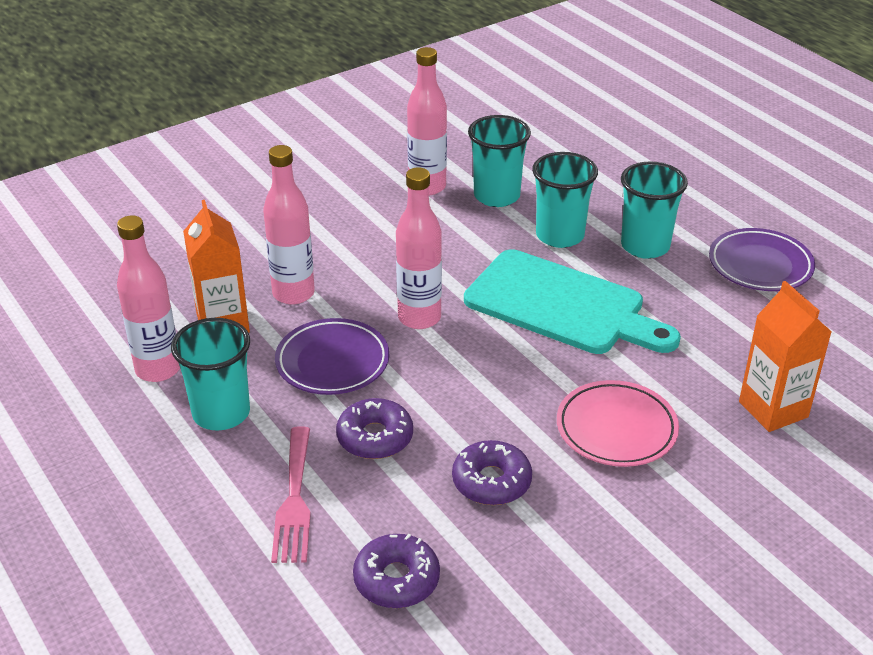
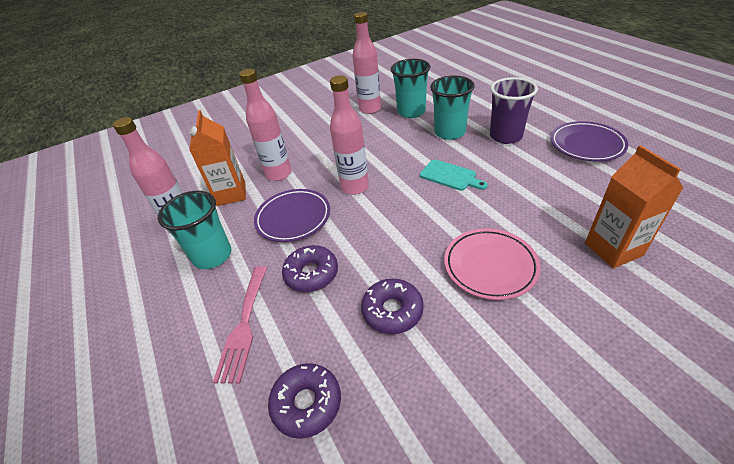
camera: 10 degrees right, 5 degrees up
turquoise cutting board [464,249,681,354] -> turquoise cutting board [420,159,488,191], size x0.46
turquoise cup [621,161,688,259] -> purple cup [490,77,538,144]

